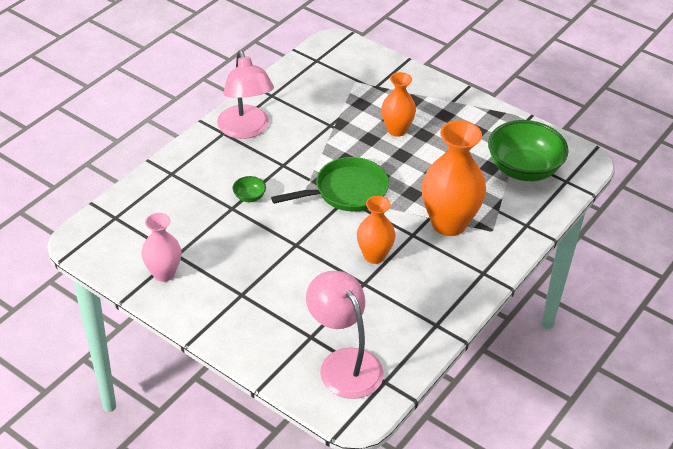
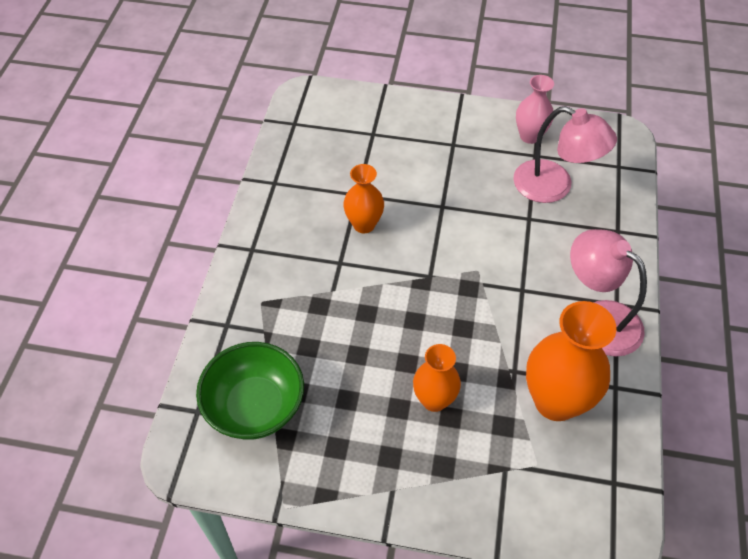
camera: 155 degrees right, 10 degrees up
green bowl [233,176,266,202] -> none
green pan [271,157,389,212] -> none
pink lamp [306,271,384,399] -> pink lamp moved to [513,106,617,203]
orange vase [422,120,486,236] -> orange vase moved to [526,301,617,421]

